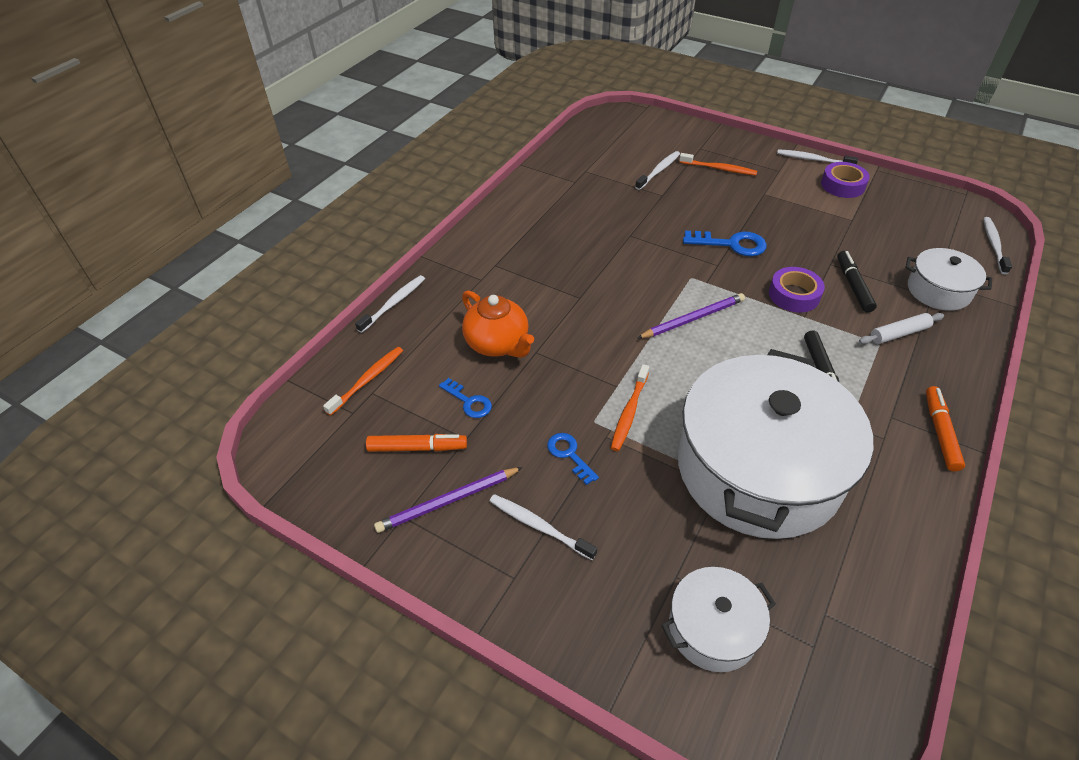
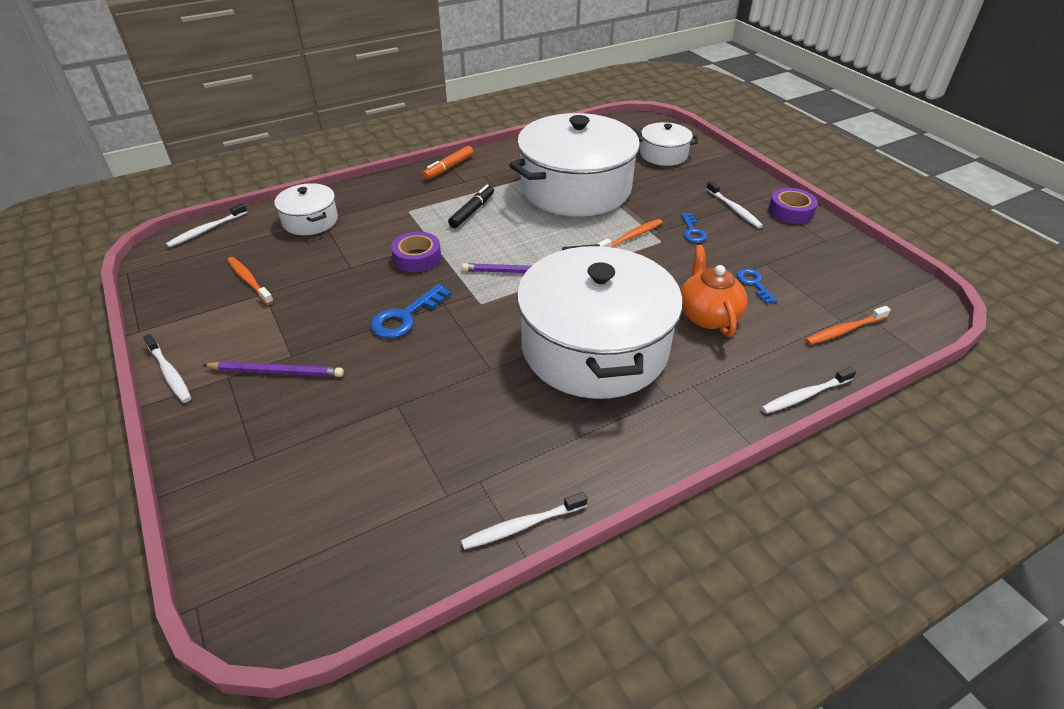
camera: 150 degrees left, 5 degrees down
orange marker [366,434,467,452] -> none
purple pencil [374,467,523,533] -> purple pencil moved to [203,361,344,377]
white toothbrush [635,151,680,190] -> white toothbrush moved to [461,492,587,550]
orange toothbrush [679,153,757,175] -> orange toothbrush moved to [227,257,274,305]
blue key [683,231,767,256] -> blue key turned 90 degrees counterclockwise [370,284,451,338]
purple tape [821,162,870,198] -> purple tape moved to [768,188,818,224]
black marker [837,251,877,313] -> none
white rolling pin [859,313,944,344] -> none
none -> white pot [517,244,683,399]

